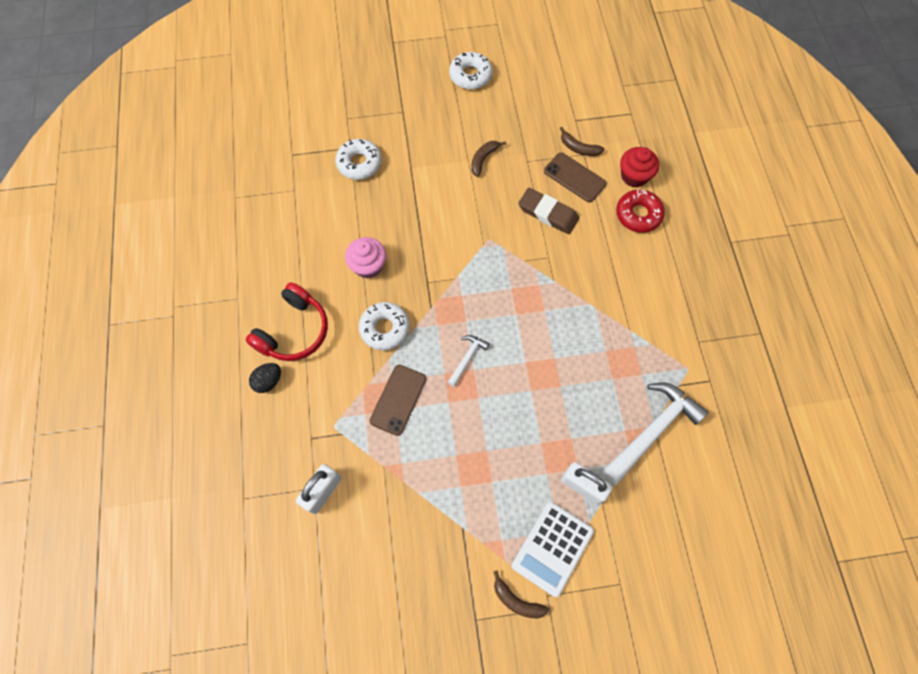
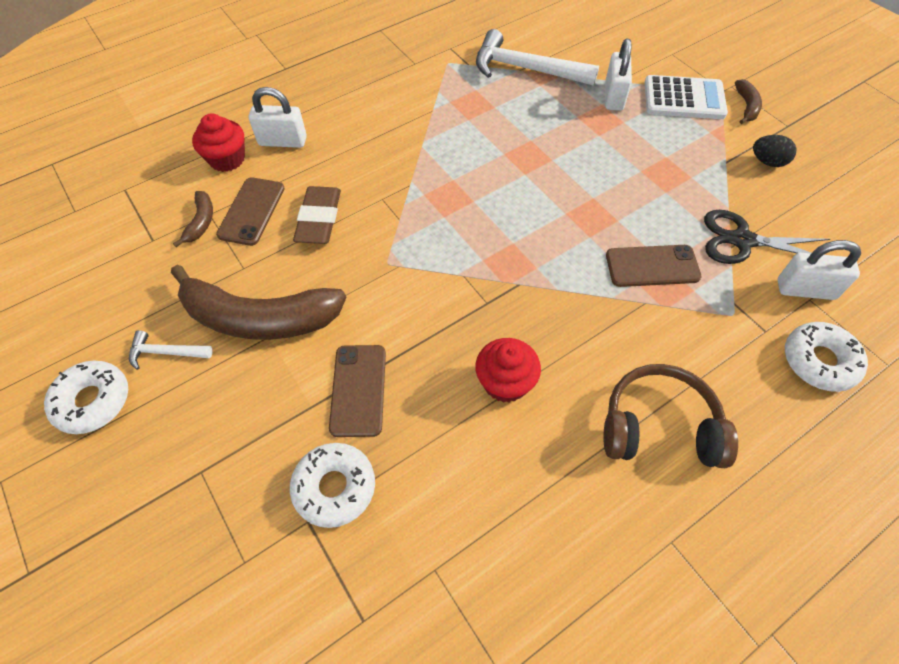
camera: 115 degrees left, 10 degrees down
red headphones [246,282,328,361] -> brown headphones [603,364,738,468]
black egg [249,363,281,393] -> black egg moved to [753,135,796,167]
pink cupcake [345,237,386,279] -> red cupcake [475,338,541,403]
white donut [359,302,410,351] -> white donut moved to [785,322,868,392]
white hammer [448,335,490,387] -> white hammer moved to [129,330,213,370]
brown banana [471,141,506,177] -> brown banana [171,265,347,340], size x2.31
red donut [616,189,665,233] -> white padlock [249,87,307,148]
none -> brown phone [329,345,386,437]
none -> black scissors [704,210,830,264]

